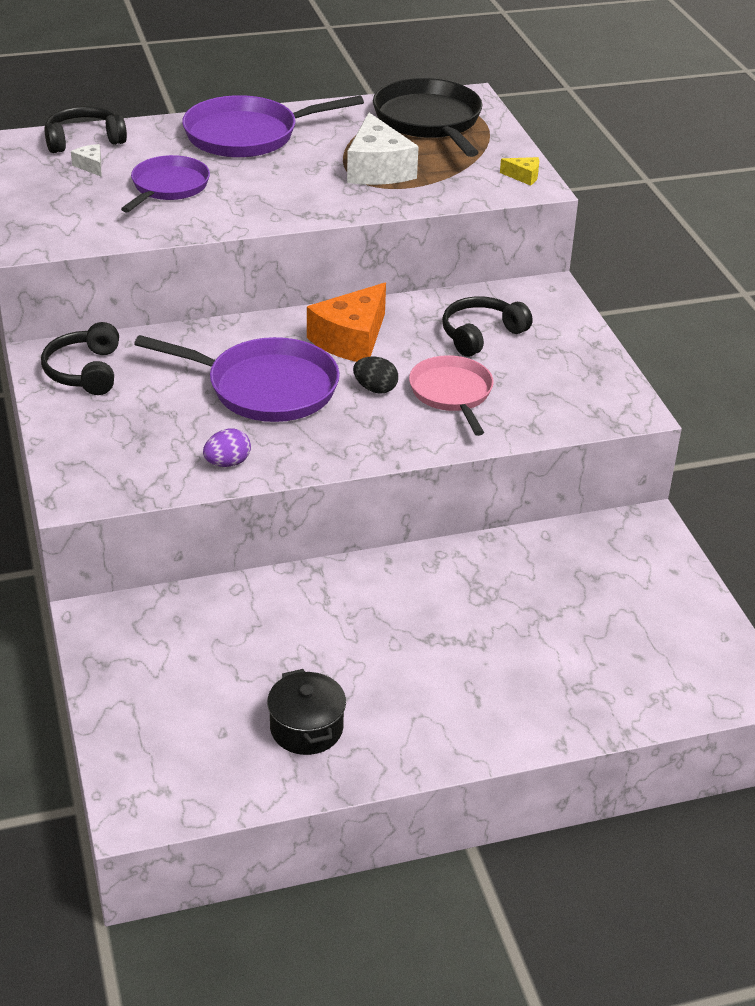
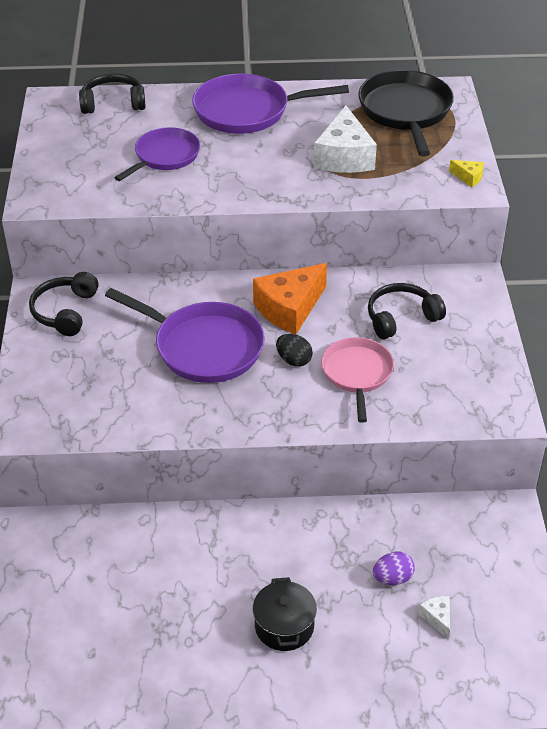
camera: 15 degrees right, 5 degrees up
white cheese [71,144,101,176] -> white cheese moved to [418,596,450,639]
purple egg [203,428,251,467] -> purple egg moved to [373,552,415,585]
black pot [267,669,346,755] -> black pot moved to [253,577,317,651]

